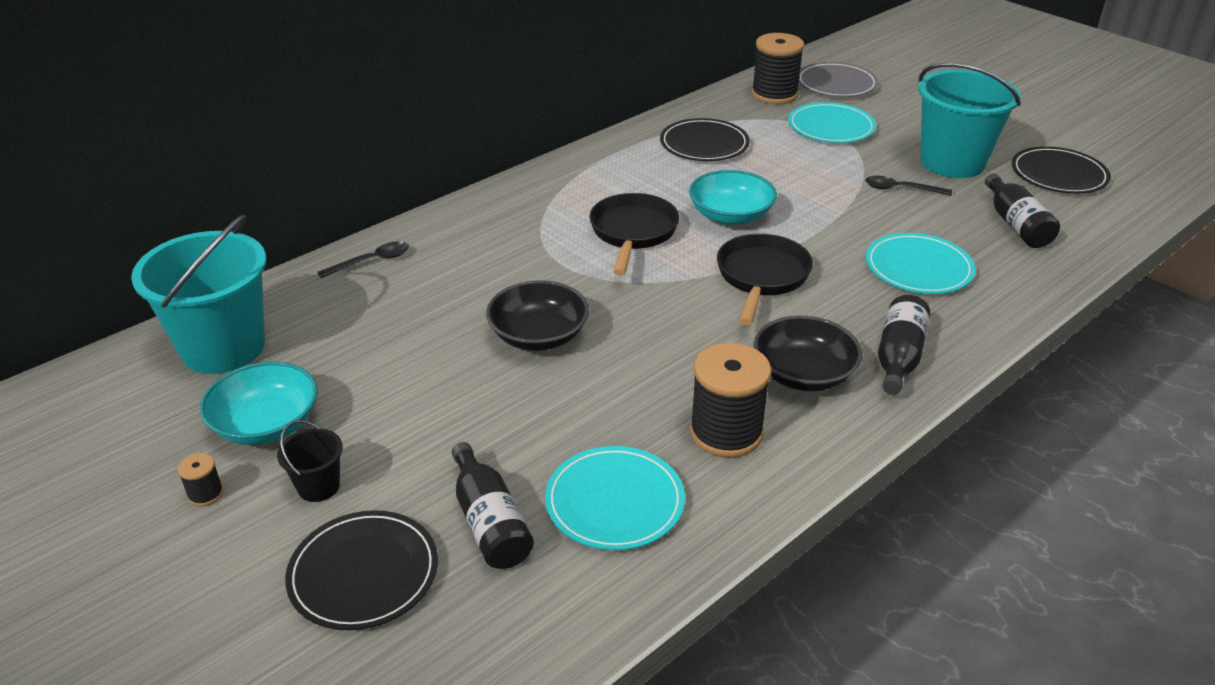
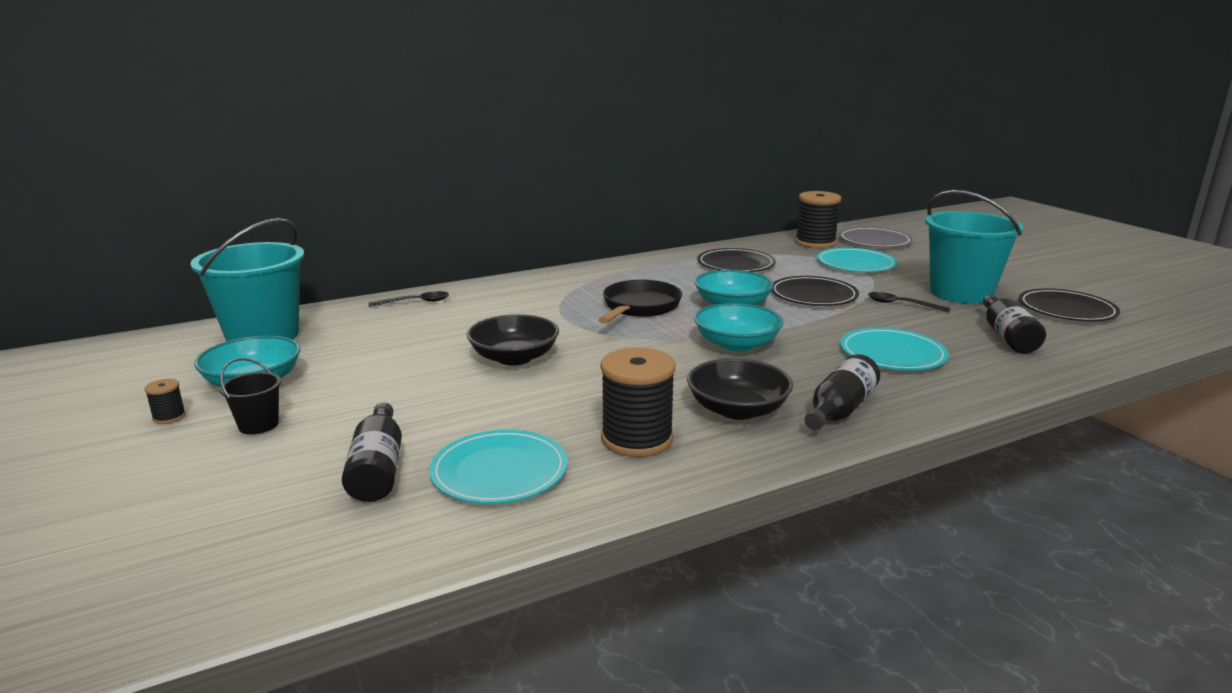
camera: 15 degrees right, 15 degrees down
black plate [285,510,438,630] -> black plate moved to [771,276,859,306]
black pan [717,234,813,325] -> turquoise bowl [694,303,783,352]

